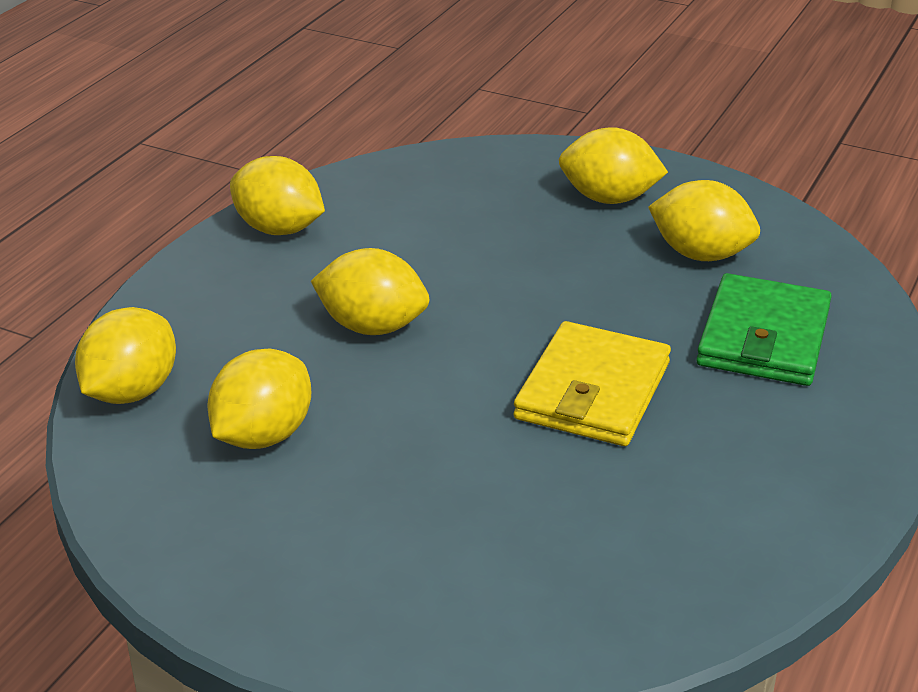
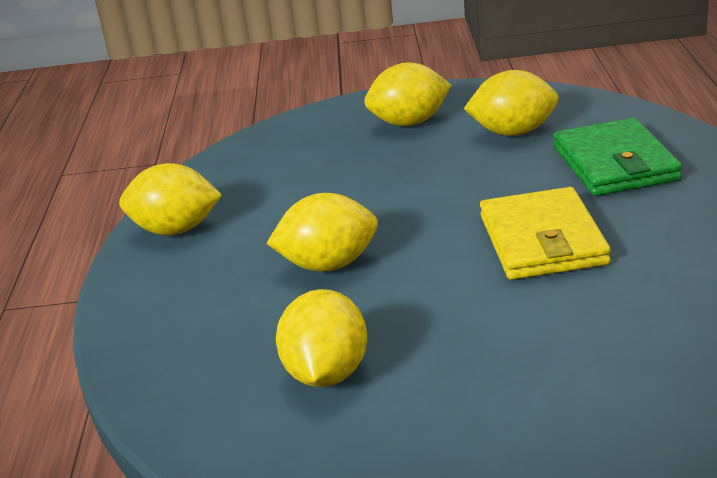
camera: 25 degrees left, 5 degrees down
yellow lemon [75,307,176,404] -> none

